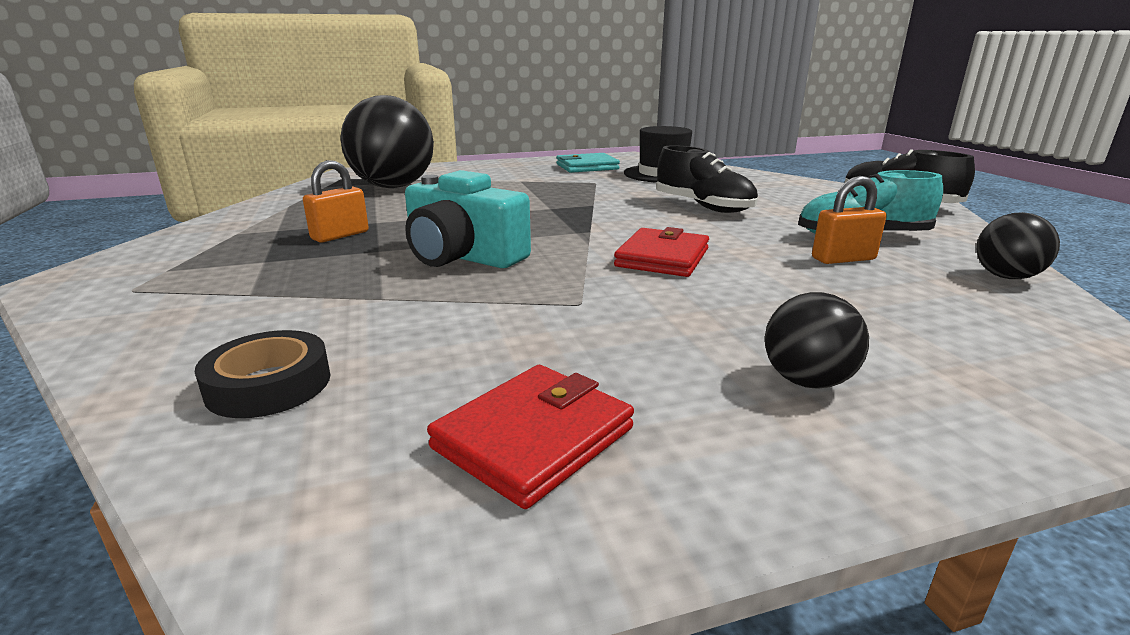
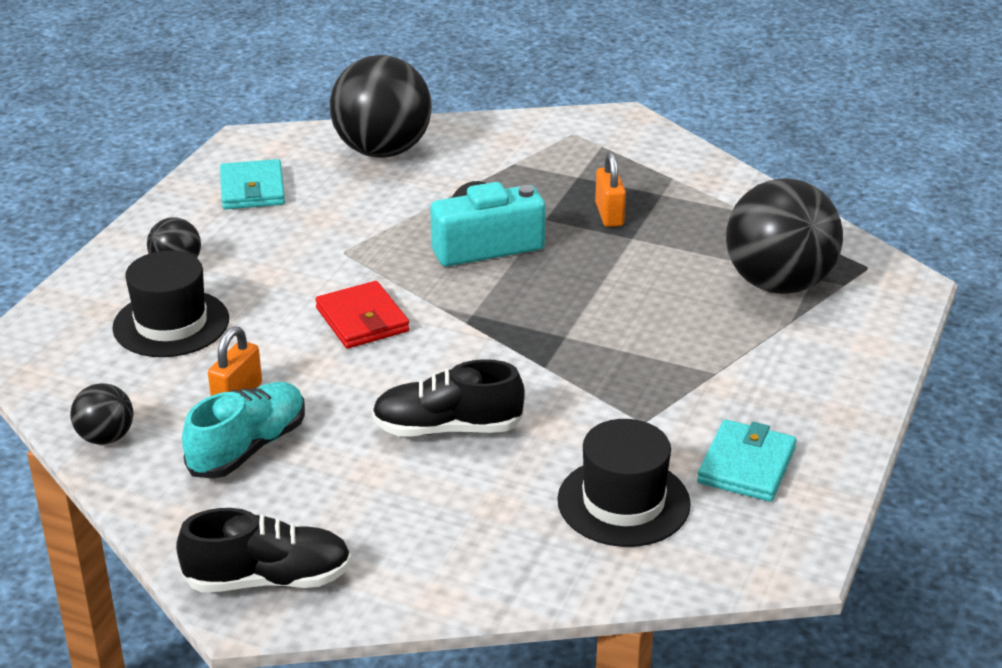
camera: 130 degrees right, 10 degrees up
black tape [195,330,330,418] -> black ball [330,55,432,158]
red wallet [427,365,634,509] -> turquoise wallet [220,159,285,209]
none -> black hat [112,251,229,357]

